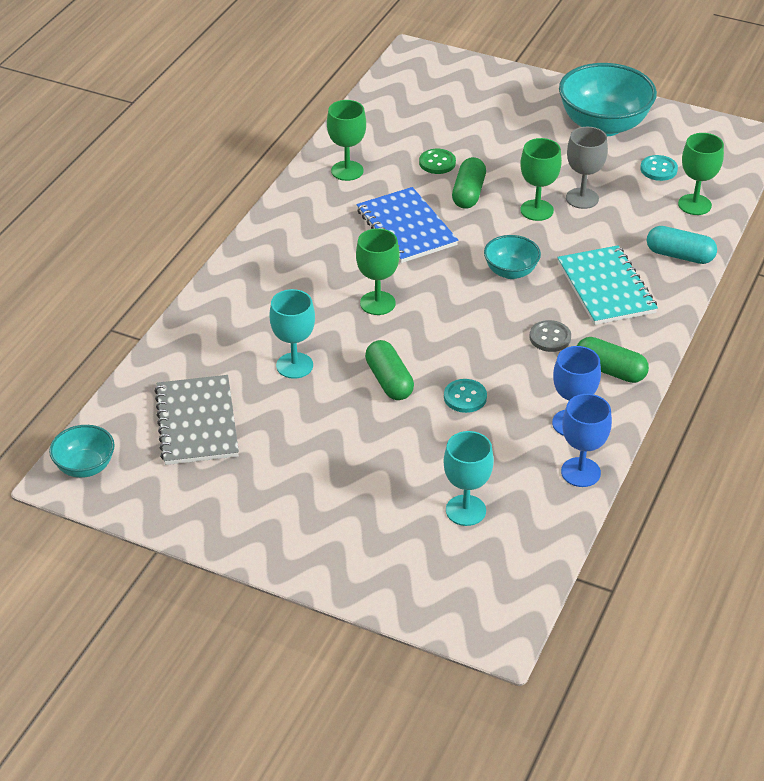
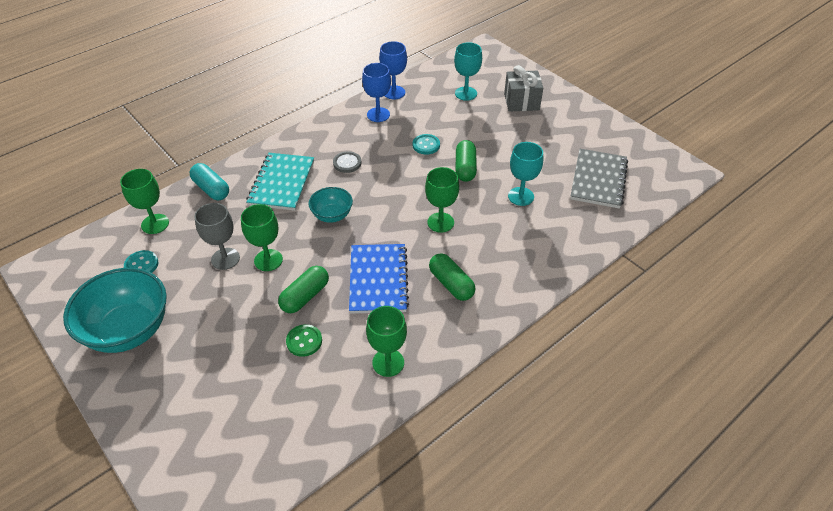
camera: 155 degrees left, 5 degrees up
turquoise bowl [49,425,115,478] -> none
green capsule [577,337,649,383] -> green capsule moved to [429,253,476,301]
none -> grey gift [504,65,543,112]

